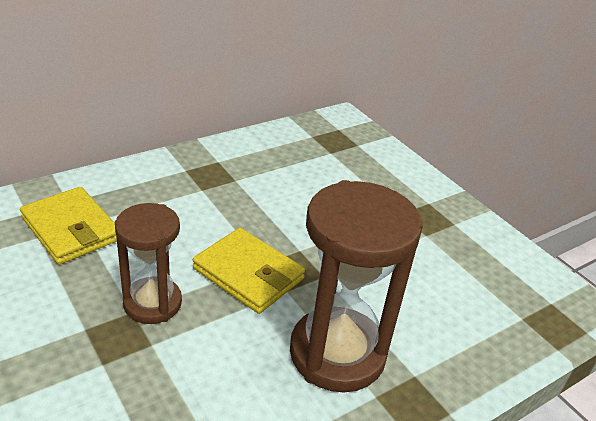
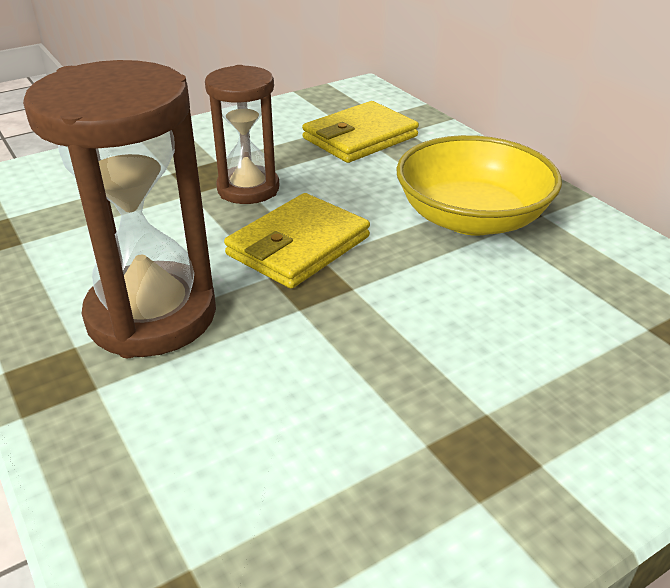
camera: 95 degrees right, 0 degrees up
none -> yellow bowl [396,135,562,236]

